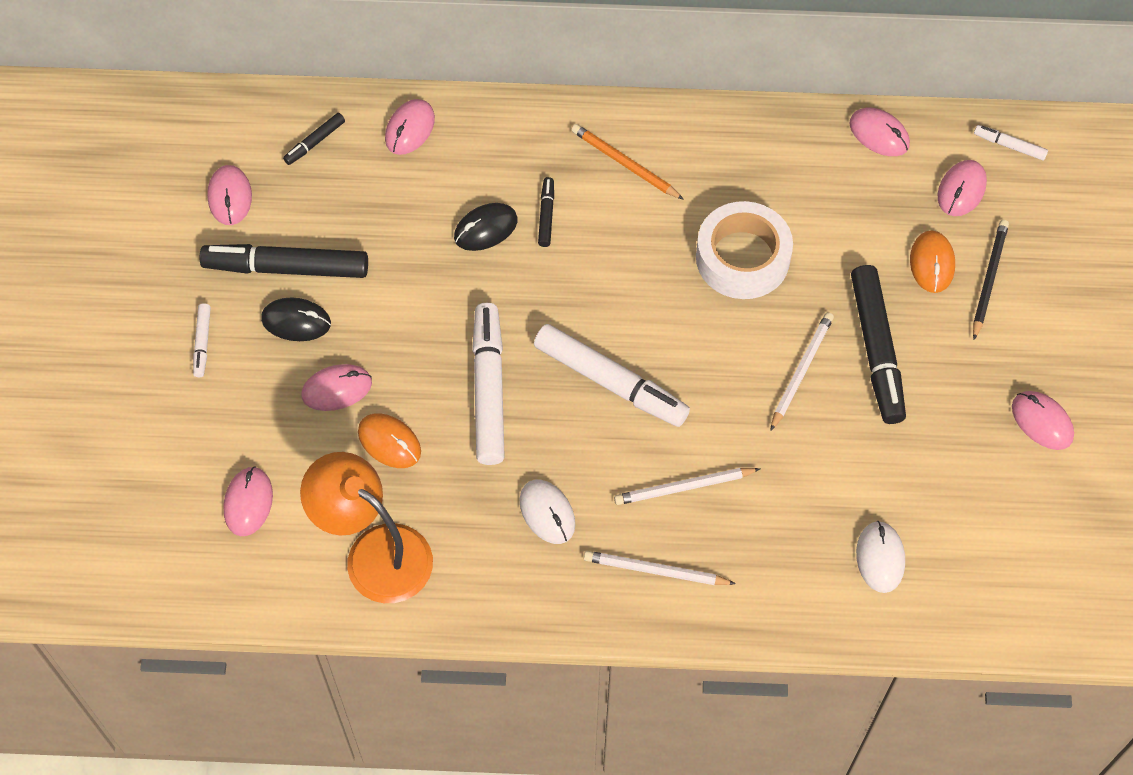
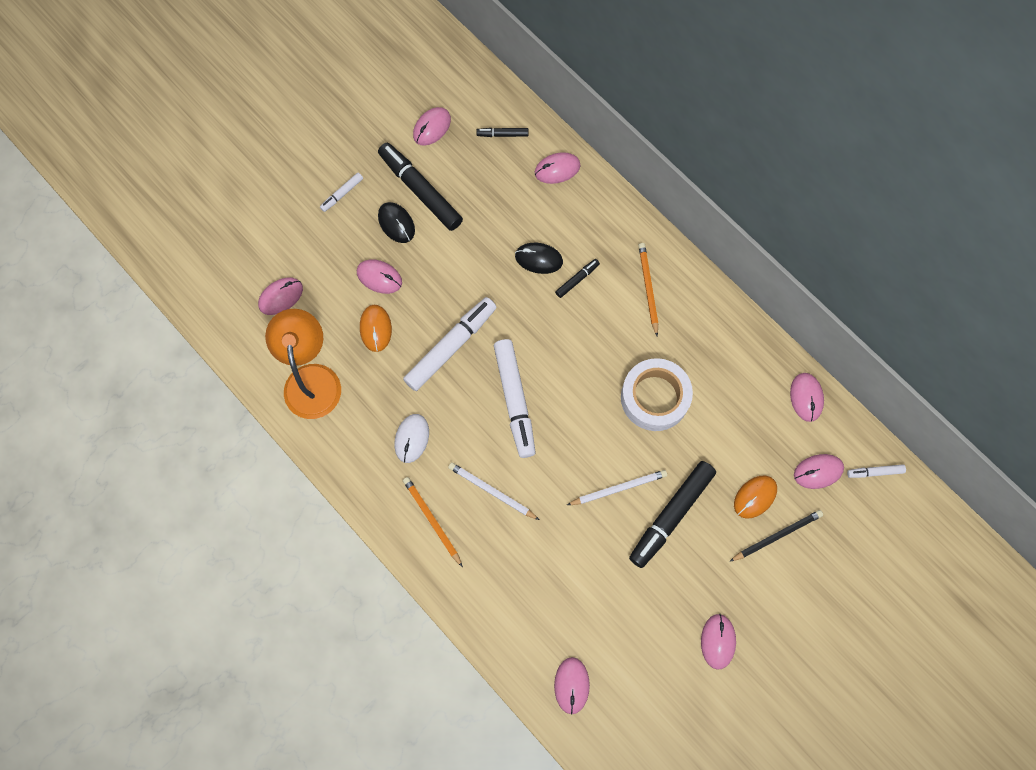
camera: 45 degrees right, 10 degrees up
white pencil [584,551,736,585] -> orange pencil [403,477,463,567]
white mouse [856,521,905,593] -> none
white marker [974,125,1048,161] -> white marker turned 75 degrees counterclockwise [847,464,906,478]
none -> pink mouse [554,657,590,715]

